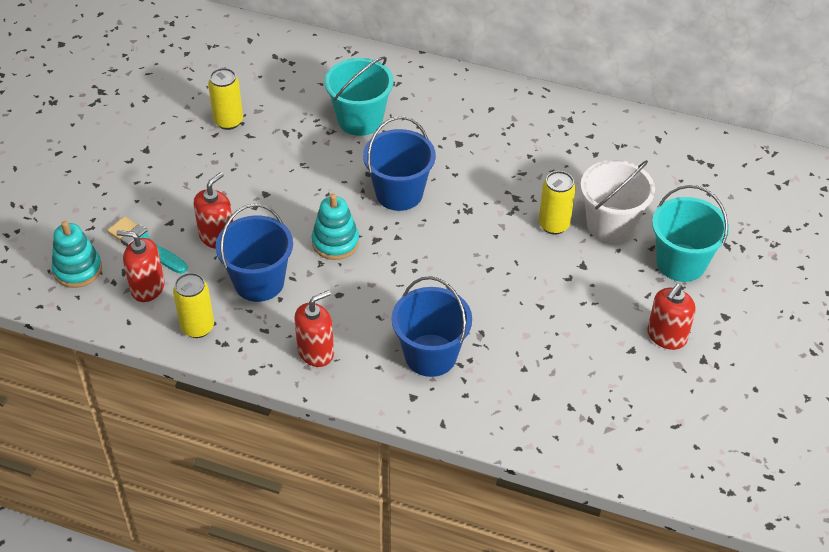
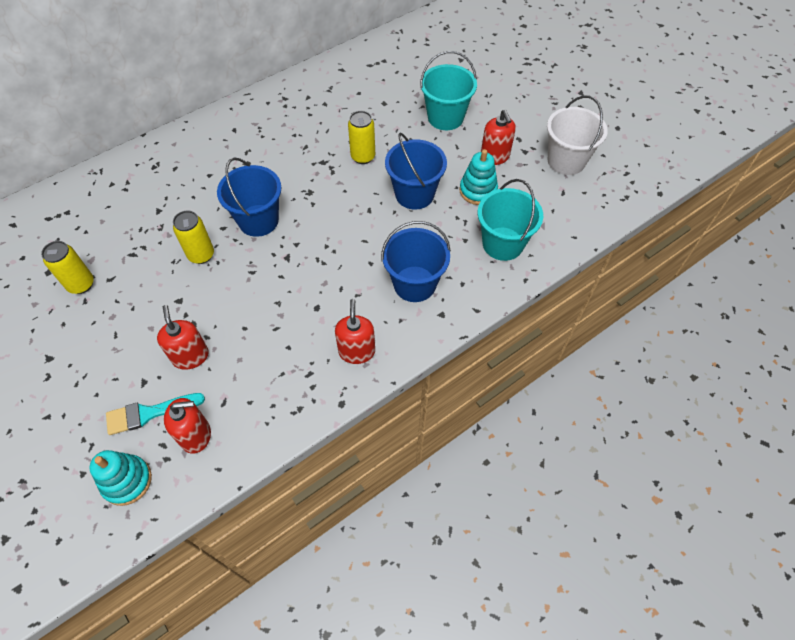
camera: 55 degrees left, 10 degrees up
red soap dispenser [116,230,165,302] -> red soap dispenser turned 150 degrees counterclockwise [164,398,211,454]
yellow can [173,273,214,338] -> yellow can moved to [173,210,214,264]
blue bucket [216,204,293,302] -> blue bucket moved to [385,133,447,210]
turquoise stacking toy [312,193,359,260] -> turquoise stacking toy moved to [459,149,498,205]
turquoise bucket [324,56,394,136] -> turquoise bucket moved to [478,179,543,261]
white bucket [581,160,655,243] -> white bucket moved to [547,95,608,175]

